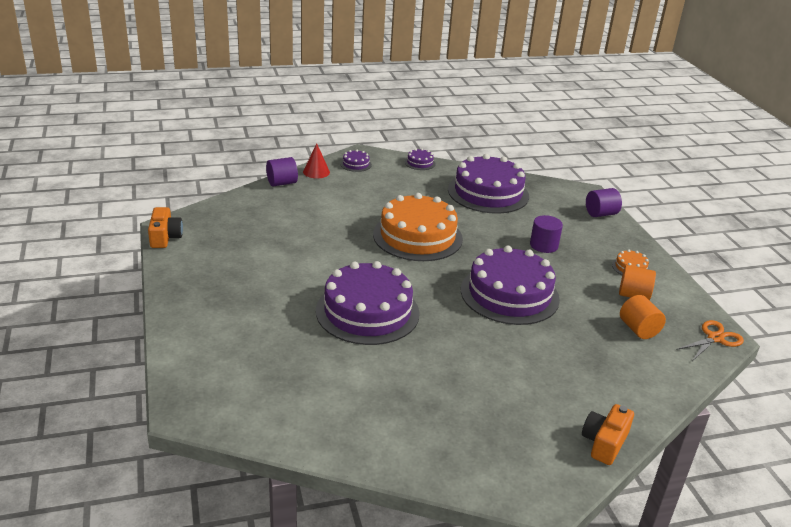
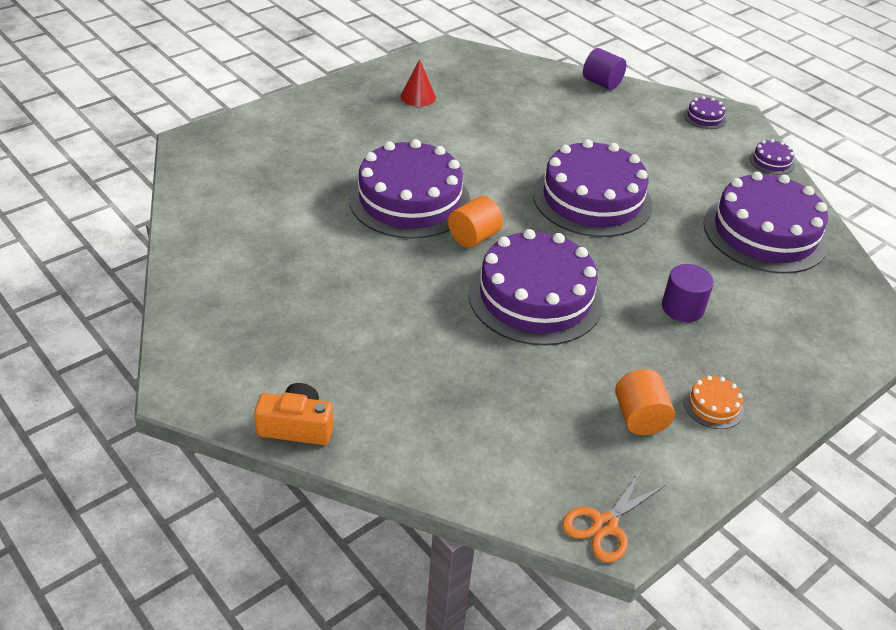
camera: 65 degrees right, 10 degrees up
orange camera [148,207,183,248] -> none
red cone [303,143,330,179] -> red cone moved to [400,59,436,107]
orange cake [373,193,463,261] -> purple cake [533,139,652,237]
purple cylinder [586,188,622,217] -> none
orange cylinder [620,295,666,339] -> orange cylinder moved to [448,196,503,248]
orange scissors [676,320,744,361] -> orange scissors turned 105 degrees clockwise [562,470,667,563]

